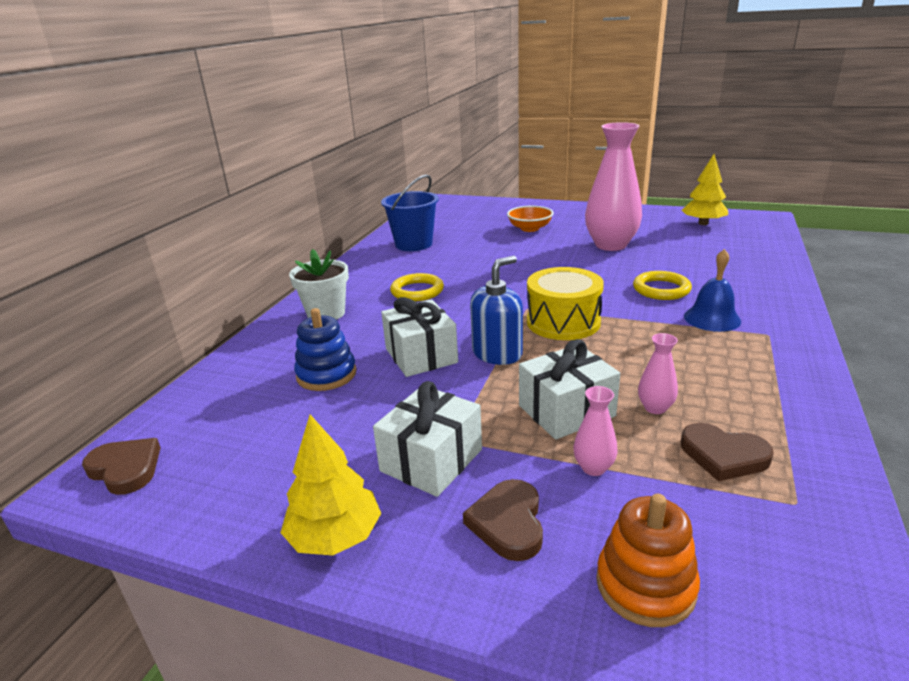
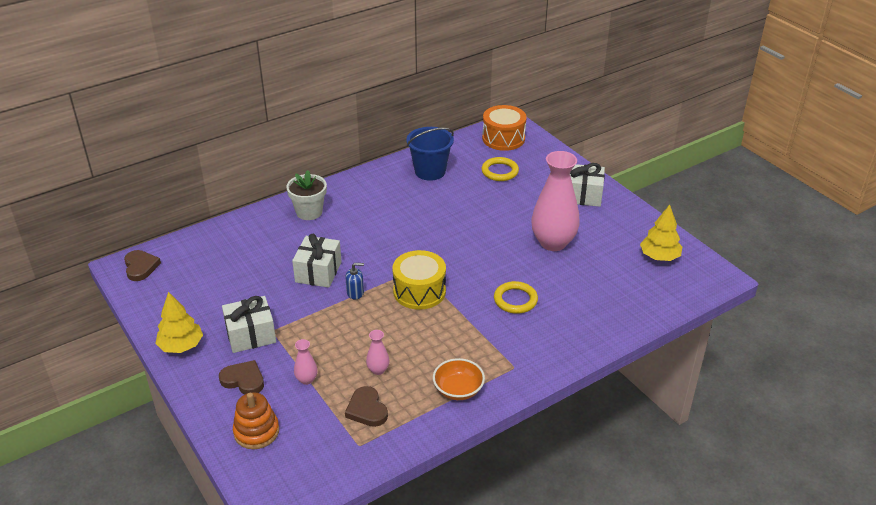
camera: 35 degrees right, 10 degrees up
blue stacking toy [294,308,357,391] -> none
yellow ring [390,273,444,301] -> yellow ring moved to [482,157,519,181]
brown heart [463,479,543,561] -> brown heart turned 75 degrees clockwise [219,360,264,395]
blue soap dispenser [470,256,523,365] -> blue soap dispenser [346,263,364,300], size x0.59
orange bowl [507,206,554,232] -> orange bowl moved to [433,358,485,400]
white gift [519,339,620,440] -> white gift moved to [570,163,605,207]
blue bell [684,249,741,332] -> none
none -> orange drum [482,105,527,151]

